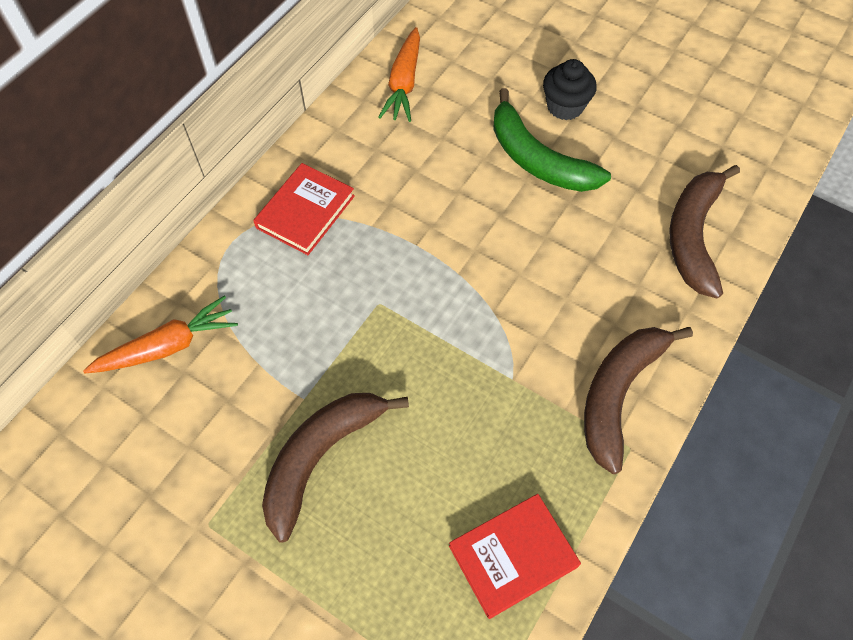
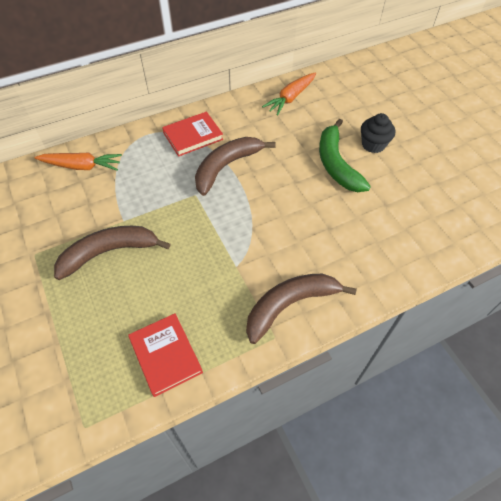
camera: 30 degrees right, 5 degrees down
red book [449,494,581,619] -> red book turned 60 degrees clockwise [128,314,203,397]
brown banana [669,165,740,298] -> brown banana moved to [195,137,276,196]

